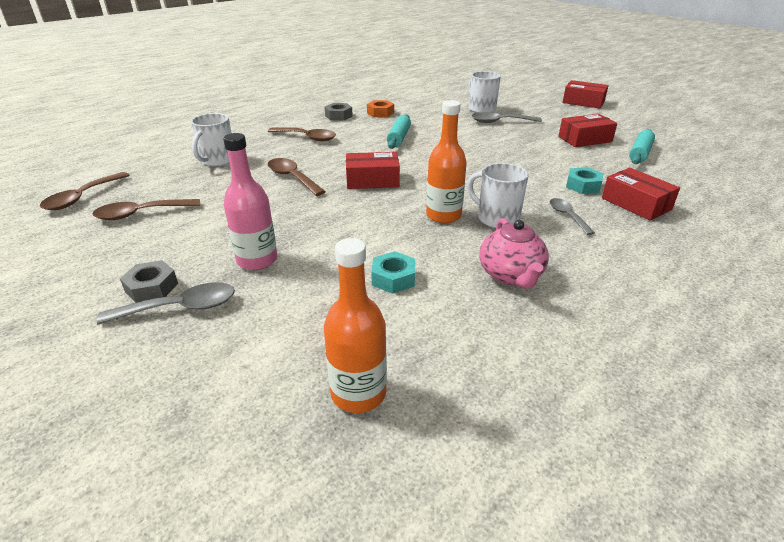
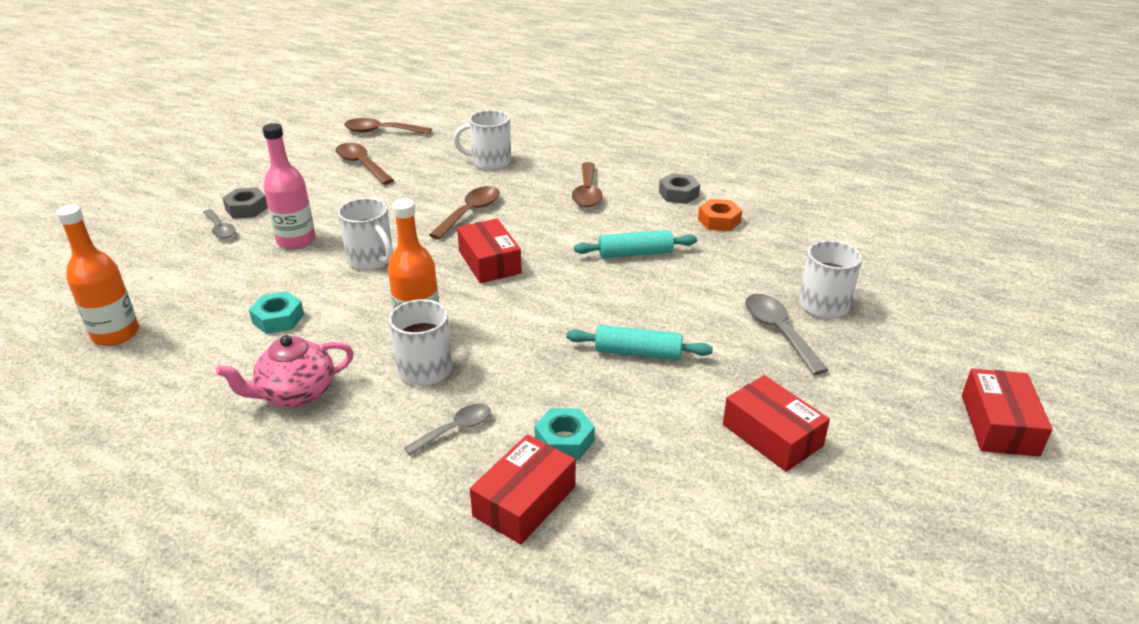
camera: 70 degrees right, 0 degrees up
grey spoon [97,282,235,325] -> grey spoon [203,209,236,238], size x0.66
turquoise rolling pin [629,129,655,164] -> turquoise rolling pin moved to [566,325,713,360]
none -> white mug [338,198,393,270]

